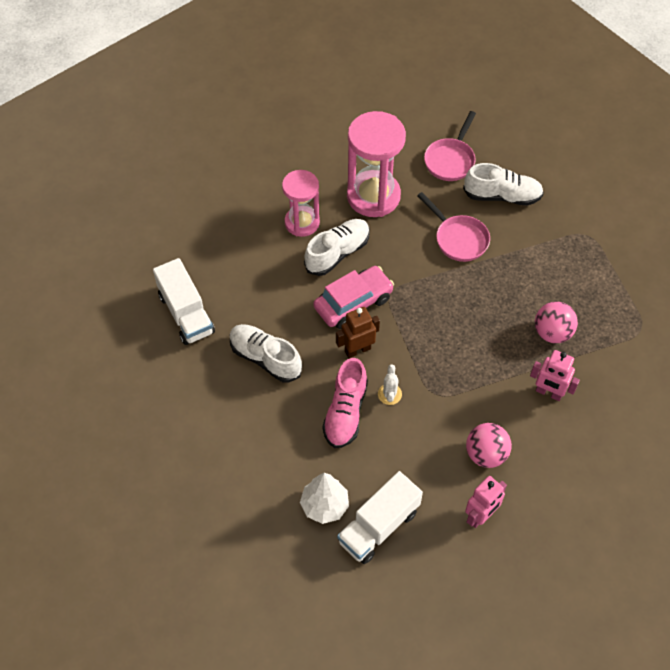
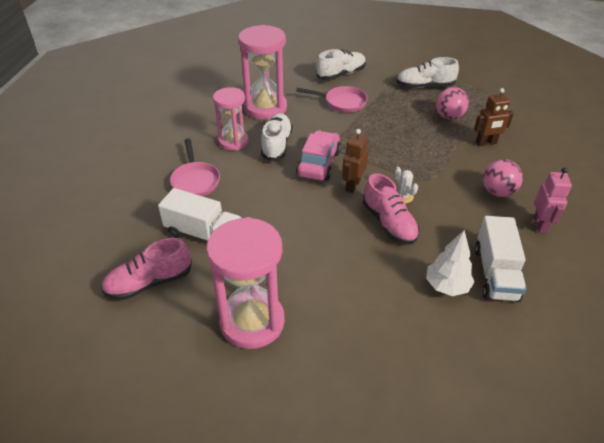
camera: 40 degrees left, 15 degrees down
white shoe [230,324,302,383] -> white shoe moved to [396,57,459,88]
pink pan [424,111,476,181] -> pink pan moved to [170,138,220,196]
pink robot [530,350,580,401] -> brown robot [474,88,514,146]
none -> pink shoe [101,238,192,300]
none -> pink hourglass [206,217,285,349]

